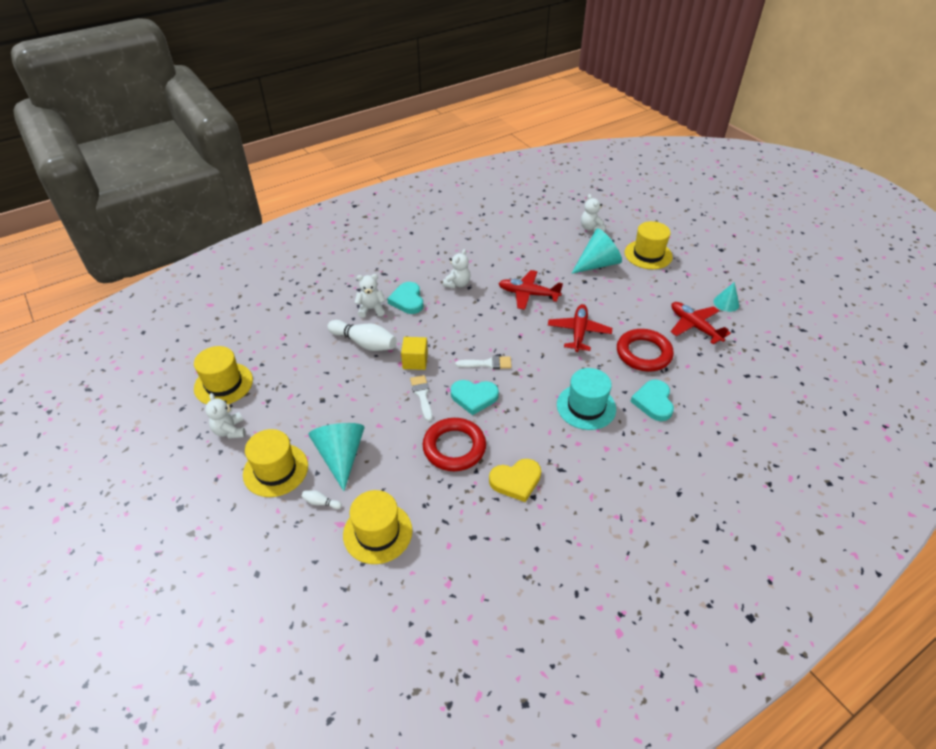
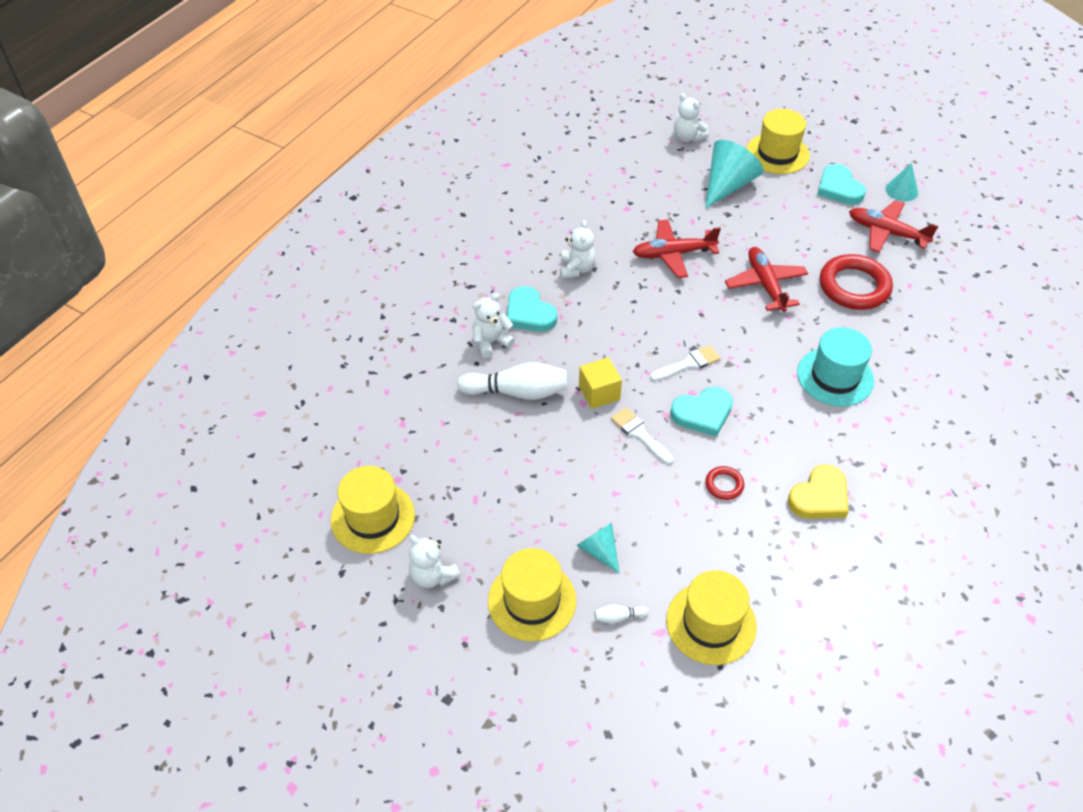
camera: 25 degrees left, 5 degrees up
turquoise cone [308,423,364,491] -> turquoise cone [576,523,620,574], size x0.57
red ring [422,418,486,471] -> red ring [705,466,744,500], size x0.47
turquoise heart [630,380,674,421] -> turquoise heart moved to [817,164,866,205]

